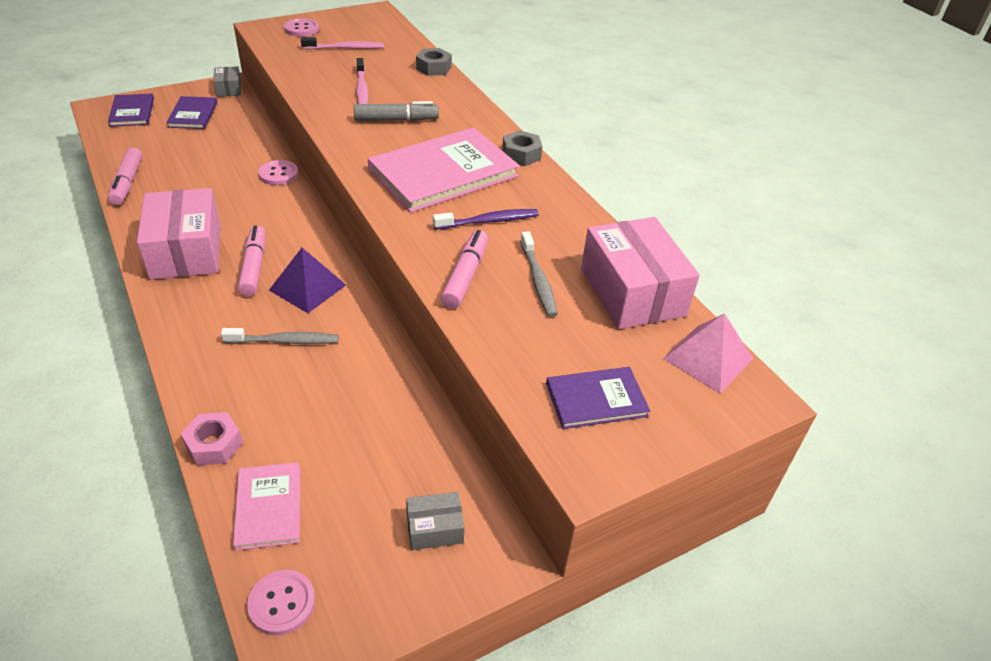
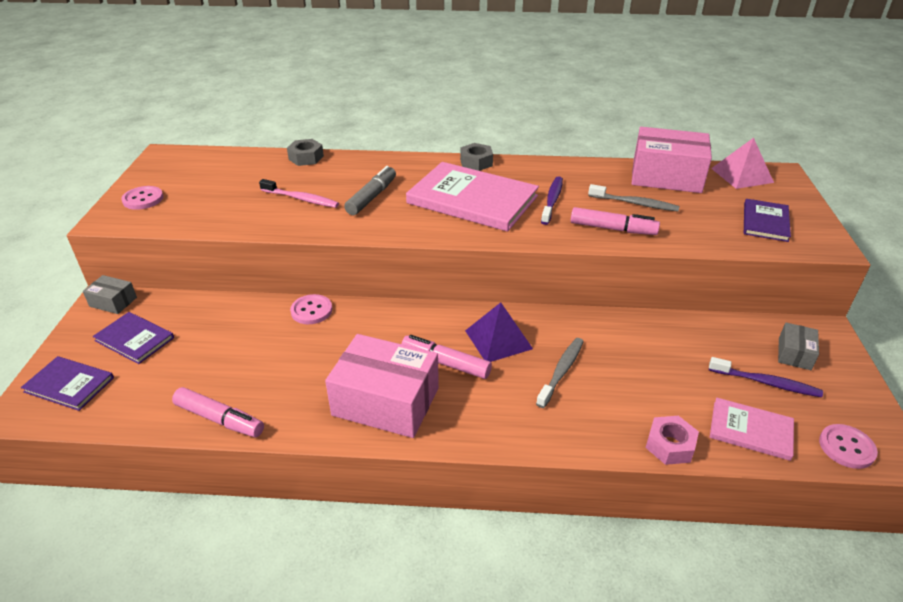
camera: 55 degrees left, 5 degrees down
pink toothbrush [301,37,384,50] -> none
pink book [368,127,520,213] -> pink book turned 60 degrees counterclockwise [406,162,539,232]
pink marker [441,230,488,309] -> pink marker turned 150 degrees clockwise [570,207,660,235]
none -> purple toothbrush [709,357,823,397]

